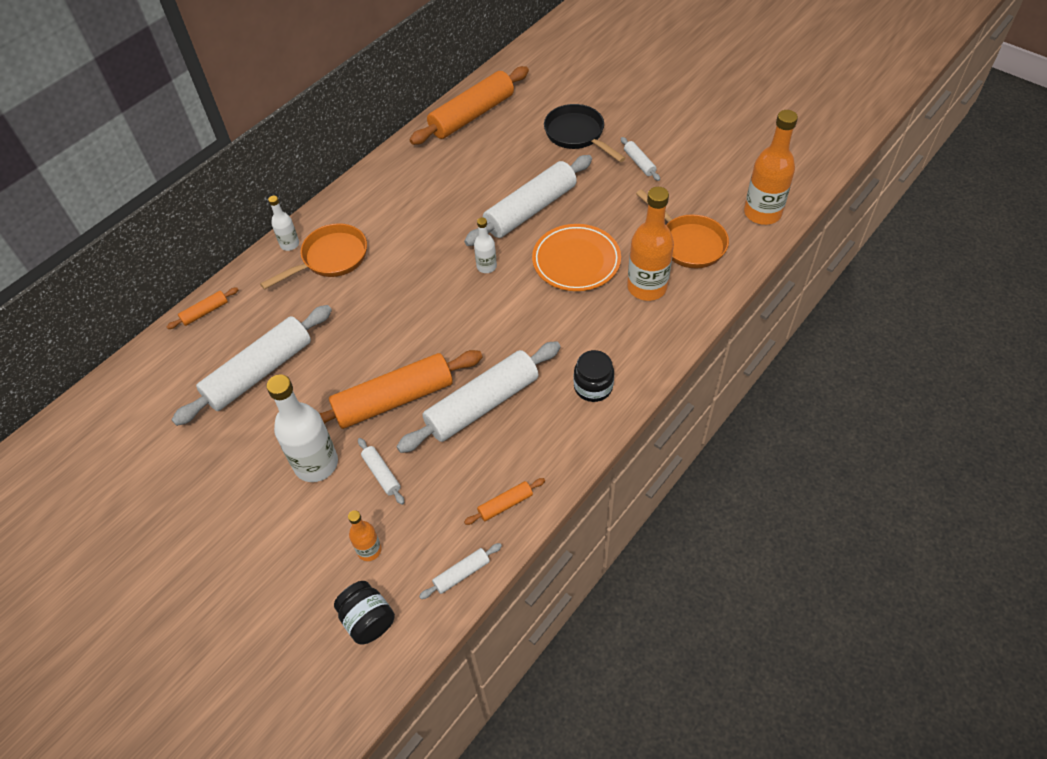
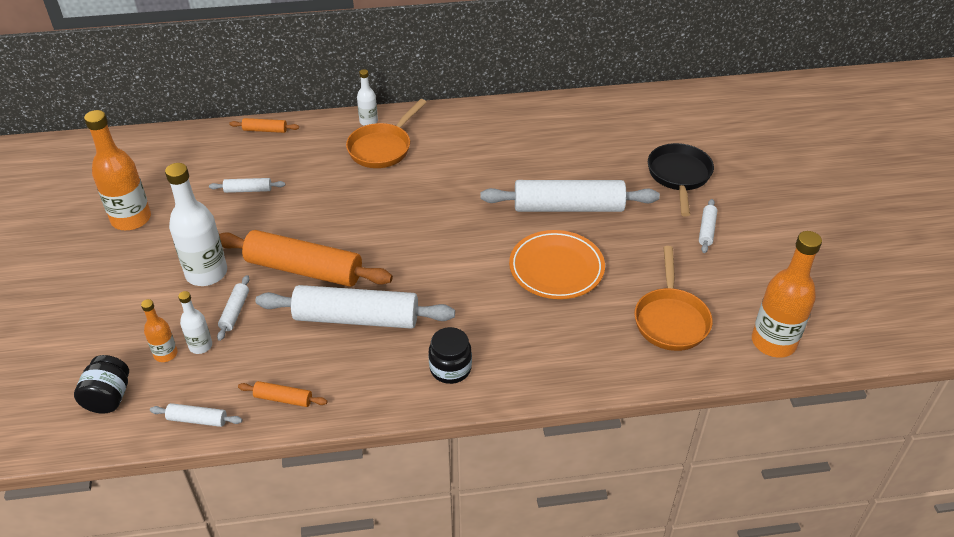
camera: 40 degrees right, 10 degrees down
white rolling pin [172,305,332,426] -> white rolling pin [209,178,285,193], size x0.43
orange pan [260,223,367,290] -> orange pan turned 120 degrees clockwise [346,99,426,168]
orange rolling pin [410,66,529,145] -> none
white bottle [474,218,497,273] -> white bottle moved to [178,291,212,354]
orange bottle [627,187,674,301] -> orange bottle moved to [84,110,151,231]

